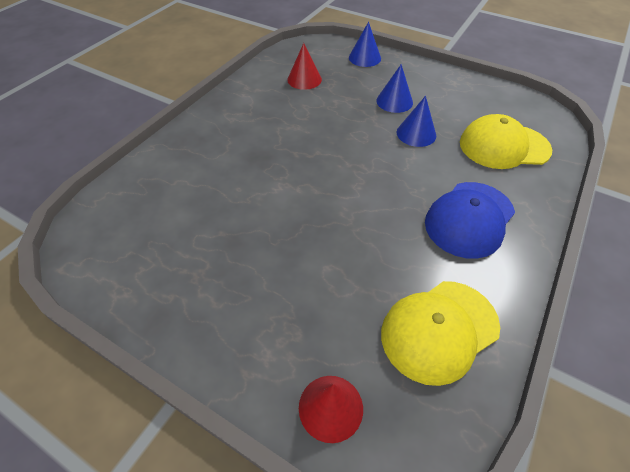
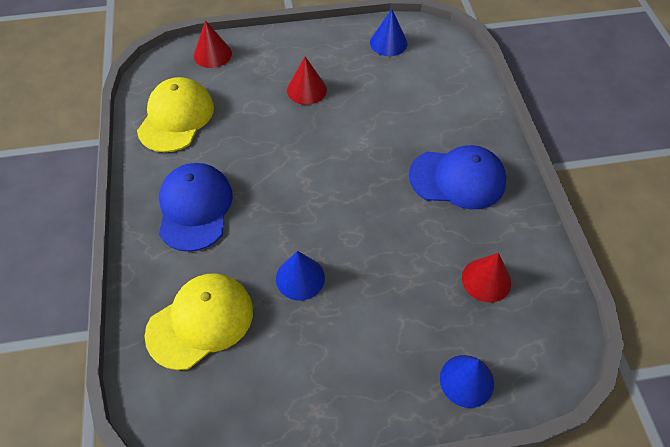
camera: 140 degrees right, 5 degrees up
blue cone [376,64,413,113] -> blue cone moved to [370,9,407,56]
none -> red cone [287,57,327,105]
none -> blue cap [409,145,507,209]

